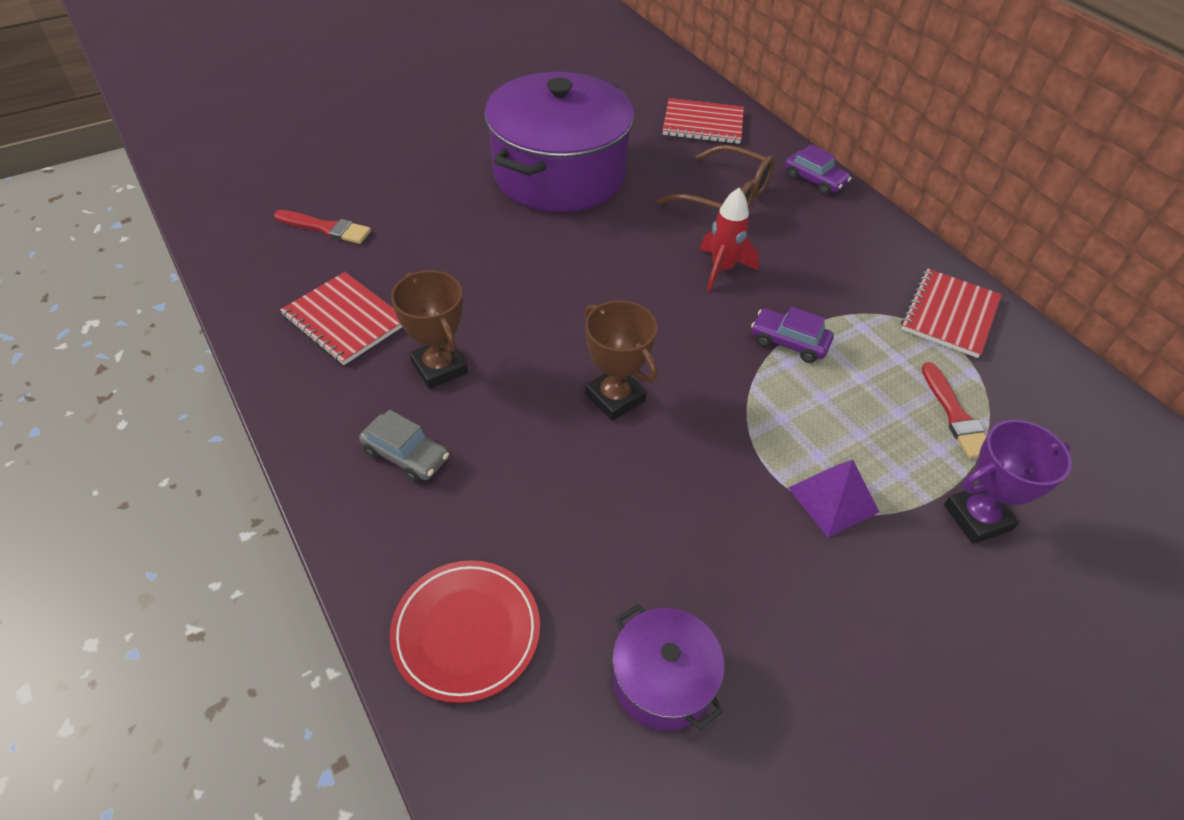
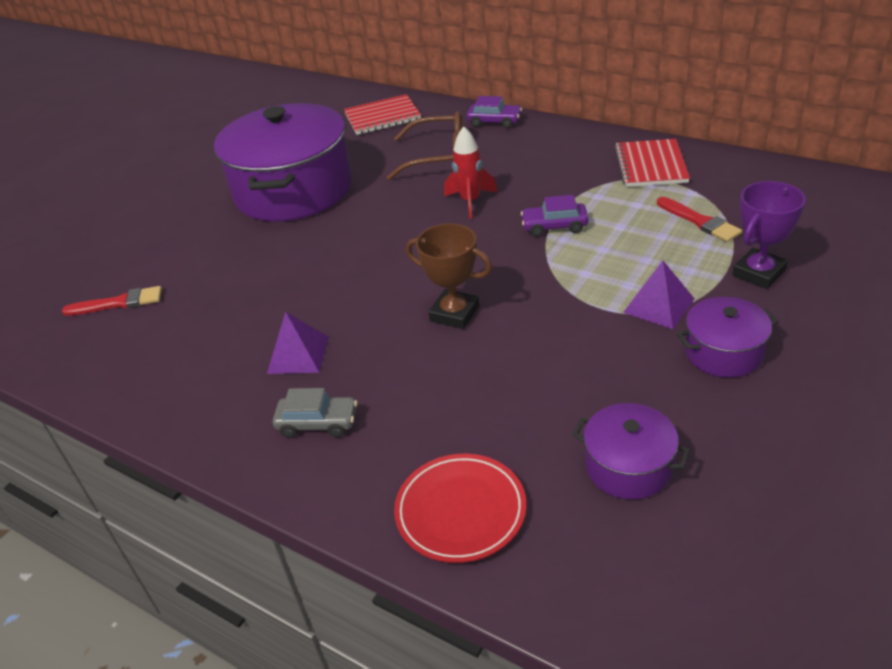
camera: 20 degrees left, 10 degrees down
red notebook [280,272,402,365] -> none
brown trophy [391,270,468,389] -> purple pyramid [267,312,328,374]
none -> purple pot [677,297,779,378]

